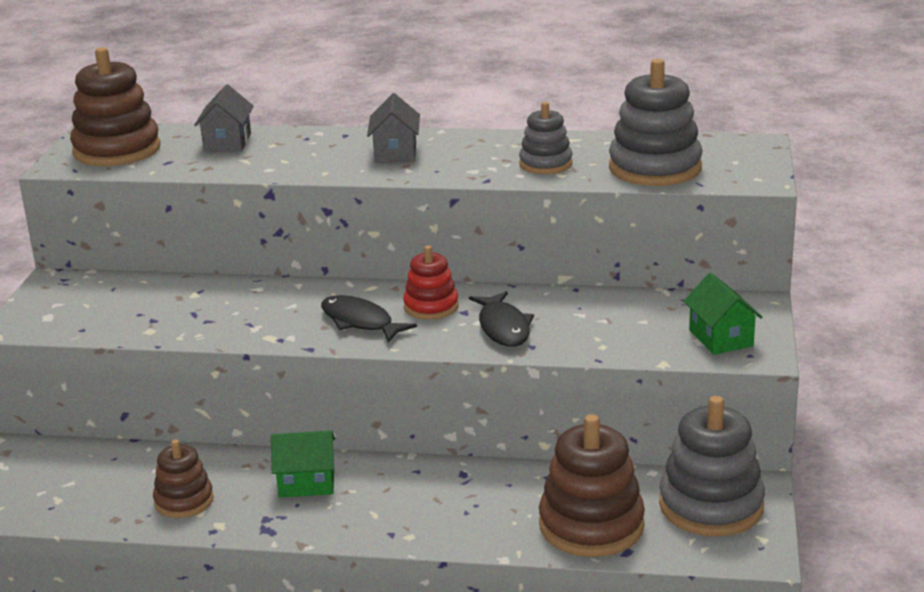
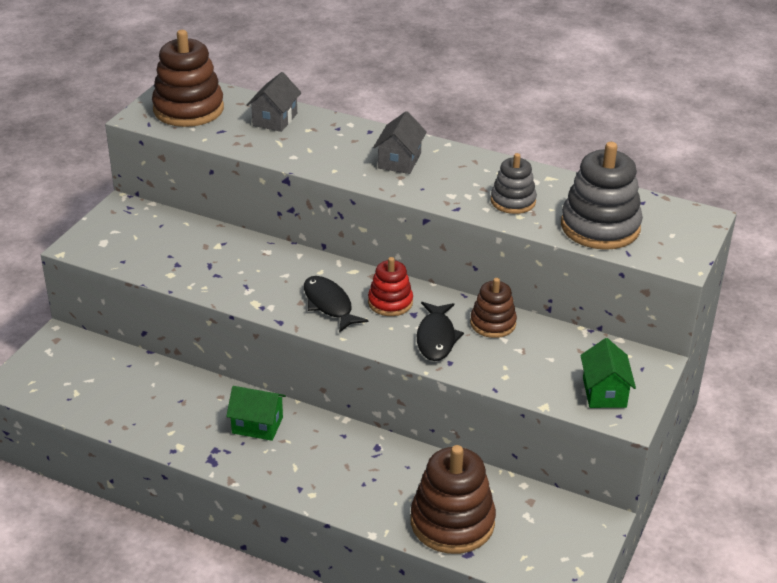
camera: 15 degrees right, 10 degrees up
brown stacking toy [153,439,214,518] -> brown stacking toy moved to [470,278,517,338]
grey stacking toy [659,396,765,537] -> none

